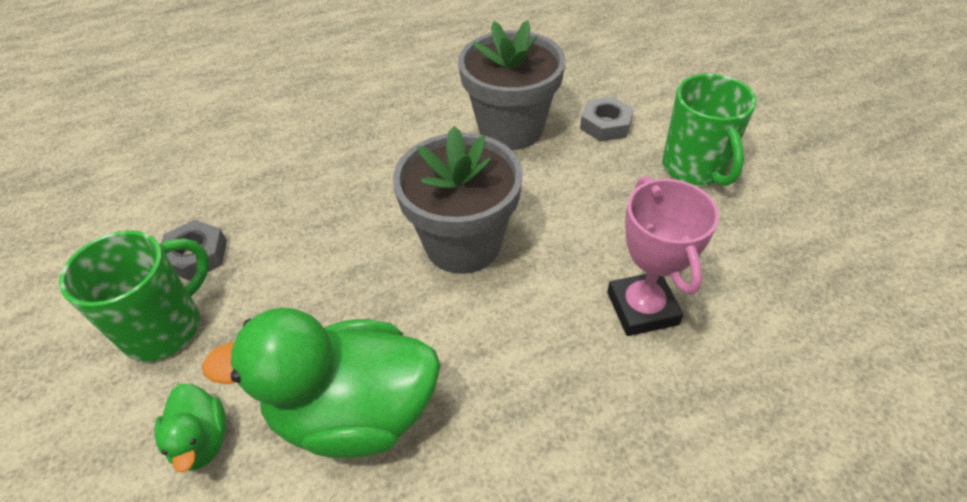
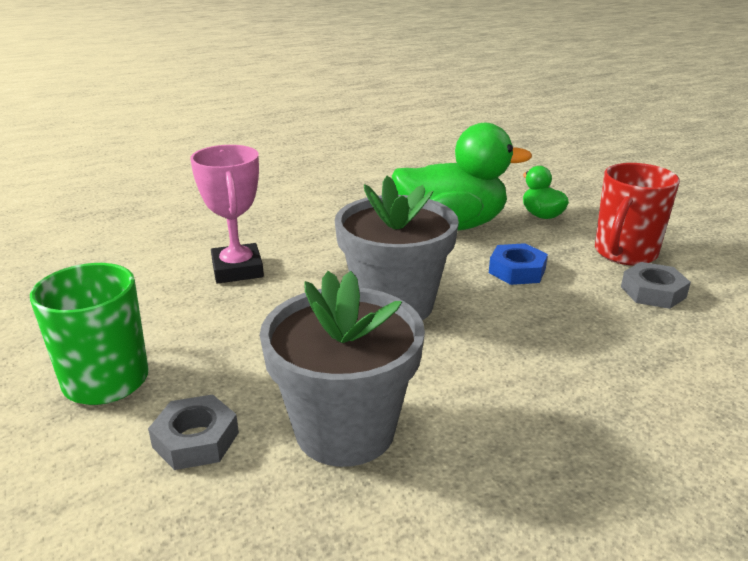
camera: 175 degrees right, 20 degrees down
green mug [59,230,209,362] -> red mug [595,163,680,265]
none -> blue nut [489,243,548,285]

